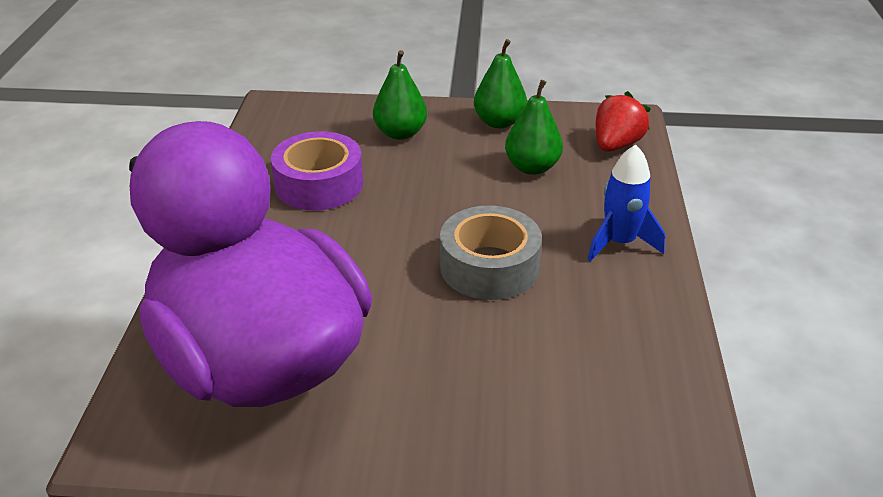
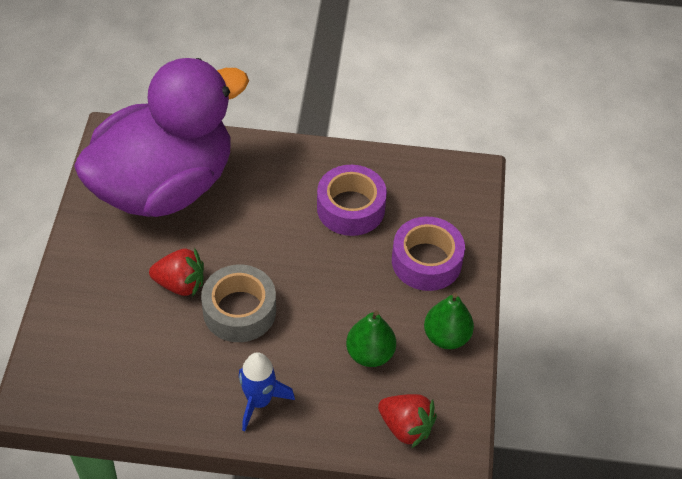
camera: 90 degrees right, 15 degrees up
green pear [373,50,427,140] -> purple tape [392,216,465,291]
none -> red strawberry [149,247,204,297]

